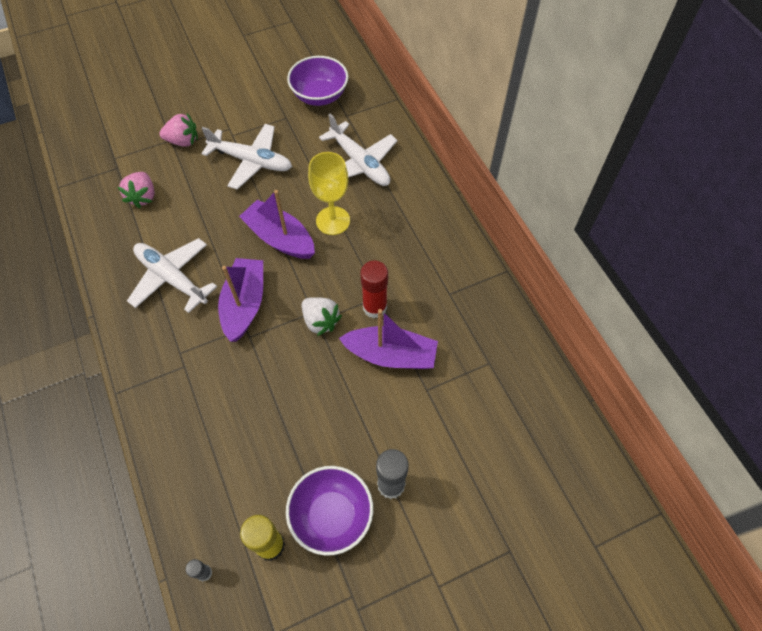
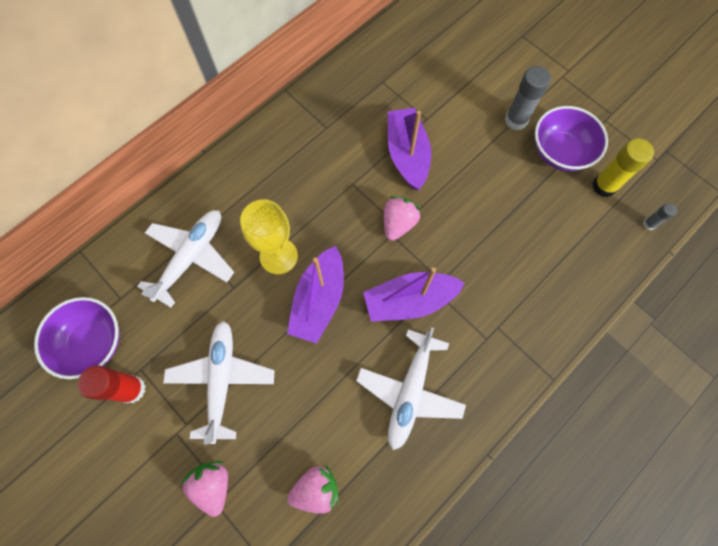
camera: 110 degrees left, 10 degrees up
white strawberry [302,297,342,336] -> pink strawberry [384,196,421,241]
red glue stick [361,261,388,319] -> red glue stick moved to [78,365,146,403]

